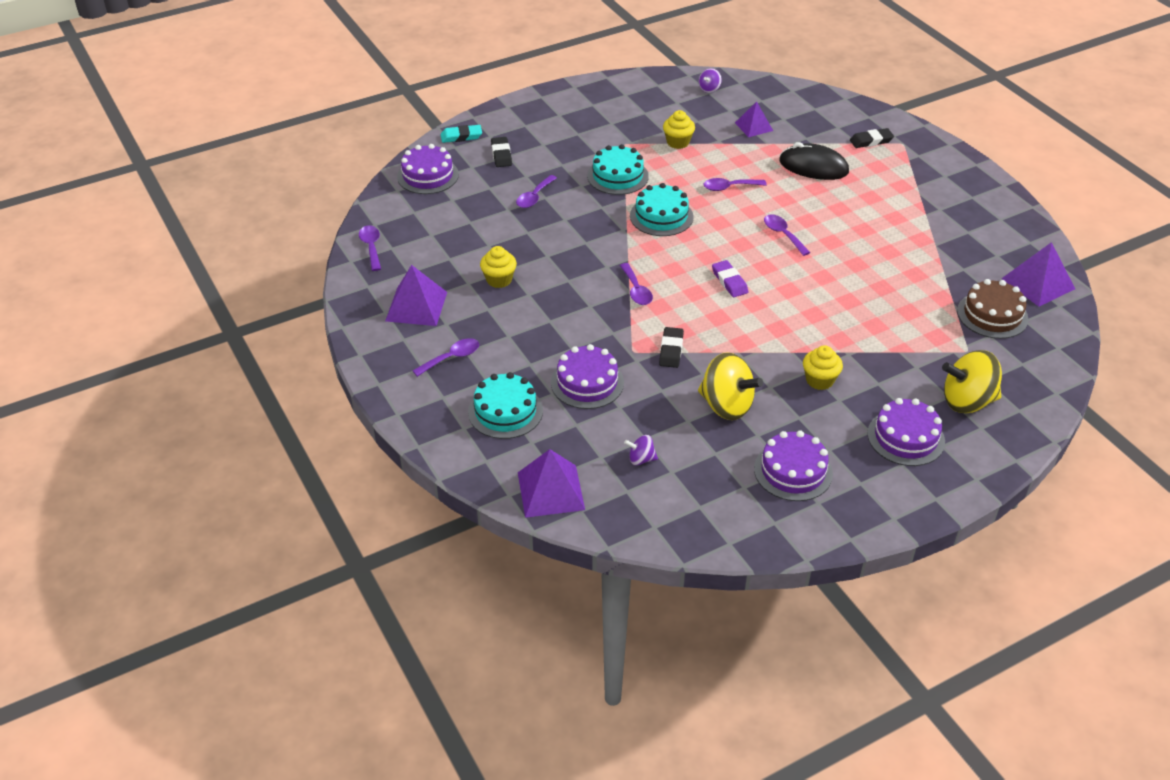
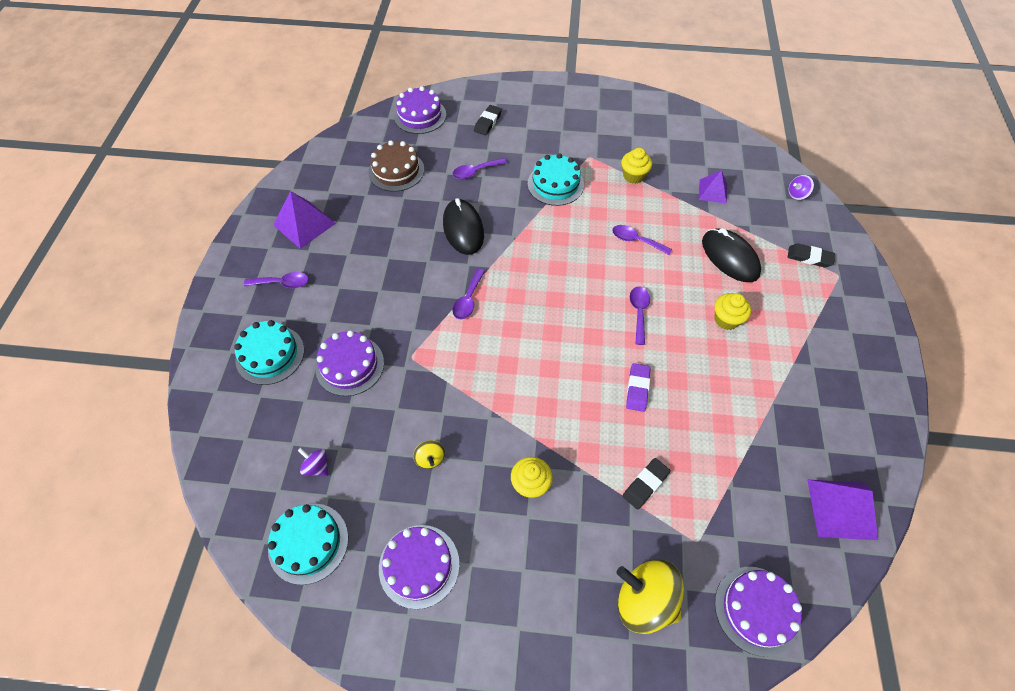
camera: 35 degrees right, 15 degrees up
purple spoon [359,225,381,271] -> none
turquoise eraser [441,125,482,143] -> none
yellow cupcake [480,246,517,288] -> yellow cupcake moved to [714,293,751,330]
purple pyramid [518,449,585,518] -> none
turquoise cake [630,183,694,236] -> turquoise cake moved to [268,504,348,585]
black eraser [659,327,684,368] -> black eraser moved to [623,458,670,510]
yellow spinning top [698,352,763,420] -> yellow spinning top [413,440,445,469], size x0.48
purple spinning top [699,68,722,93] -> purple spinning top moved to [789,175,814,200]
purple eraser [712,260,748,297] -> purple eraser moved to [626,363,650,412]
purple cake [867,398,945,466] -> purple cake moved to [715,567,802,657]
brown cake [957,279,1029,339] -> brown cake moved to [368,140,424,192]
none -> black mouse [443,198,484,255]

